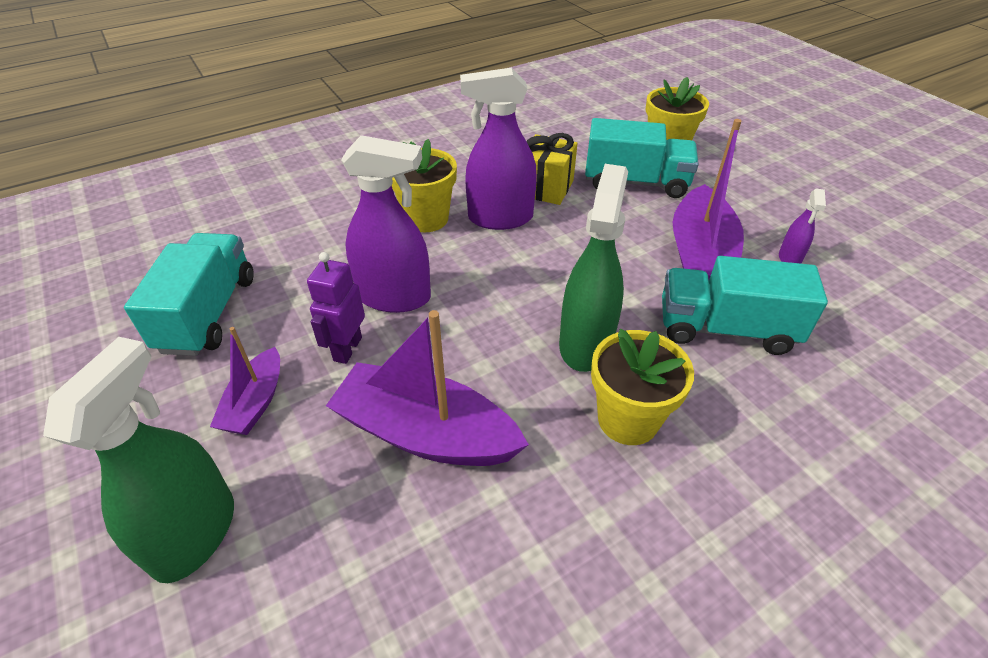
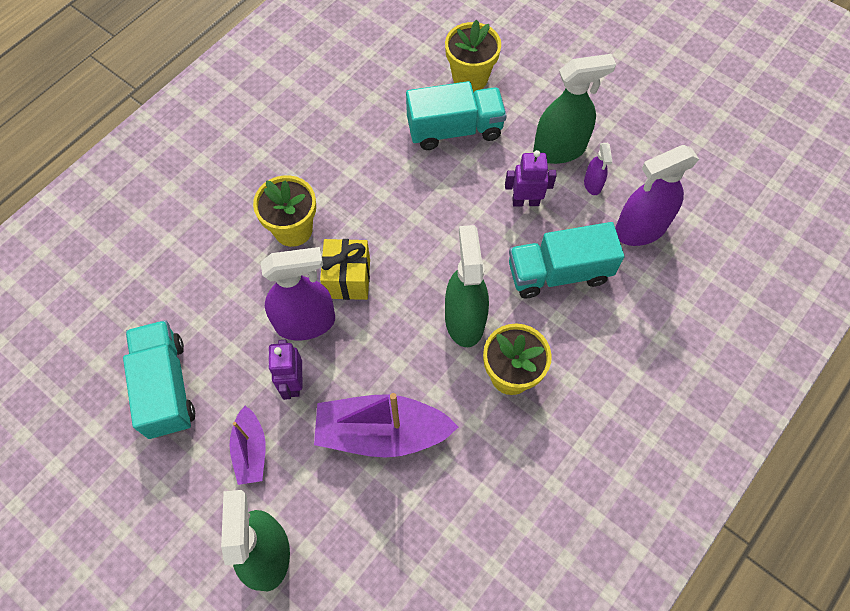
camera: 20 degrees left, 20 degrees up
purple spray bottle [460,68,537,230] -> purple spray bottle moved to [615,145,700,246]
yellow gift [526,133,578,205] -> yellow gift moved to [320,239,370,300]
purple boat [673,119,744,280] -> purple robot [505,150,557,207]
none -> green spray bottle [533,54,616,164]

